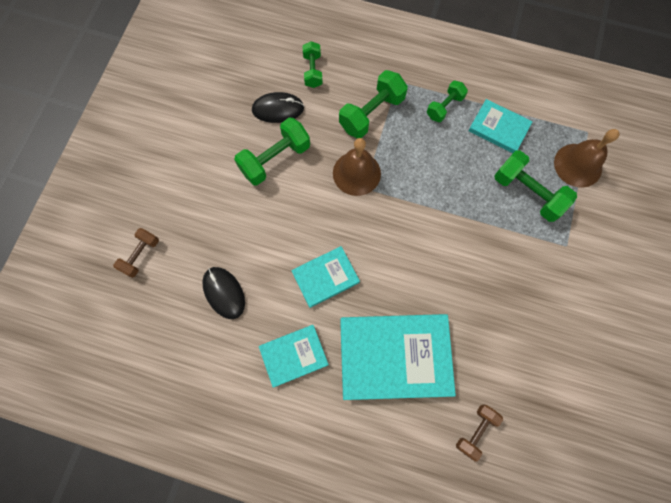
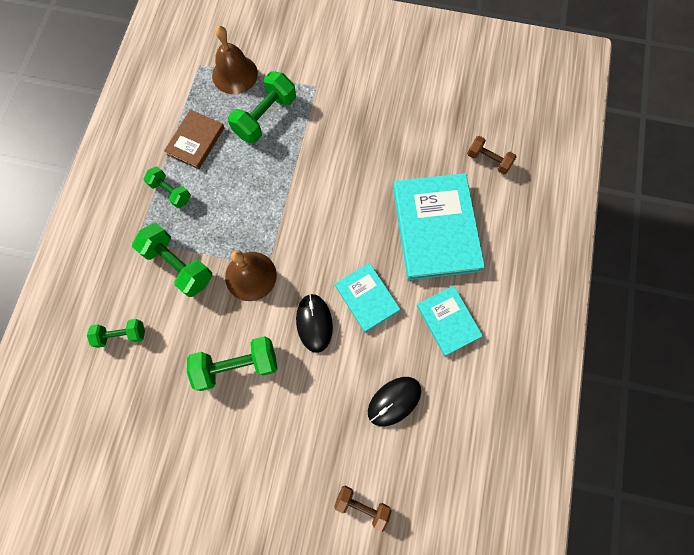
camera: 95 degrees left, 0 degrees up
green dumbbell [234,117,310,186] -> green dumbbell turned 60 degrees counterclockwise [187,336,277,391]
black mouse [252,92,304,123] -> black mouse moved to [296,293,333,353]
turquoise book [468,99,533,153] -> brown book [164,110,224,169]

